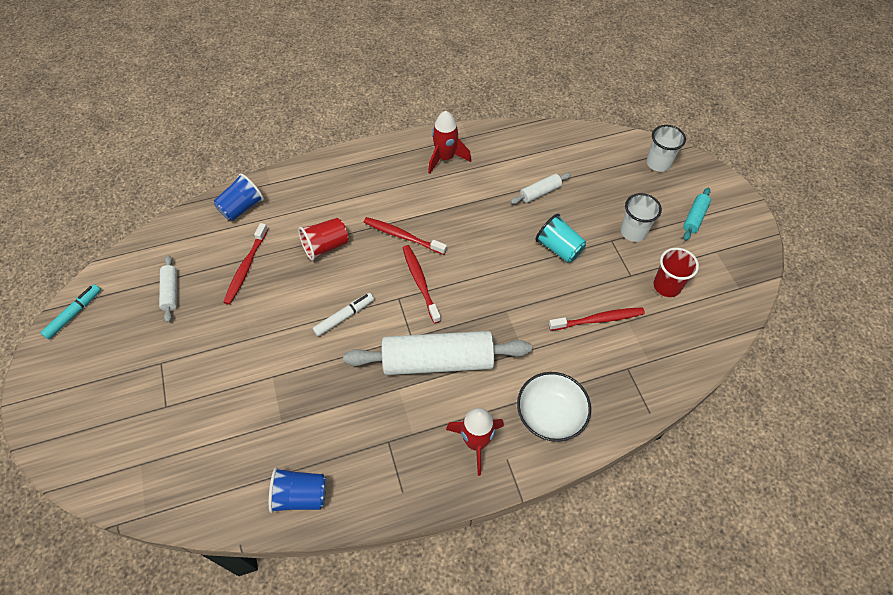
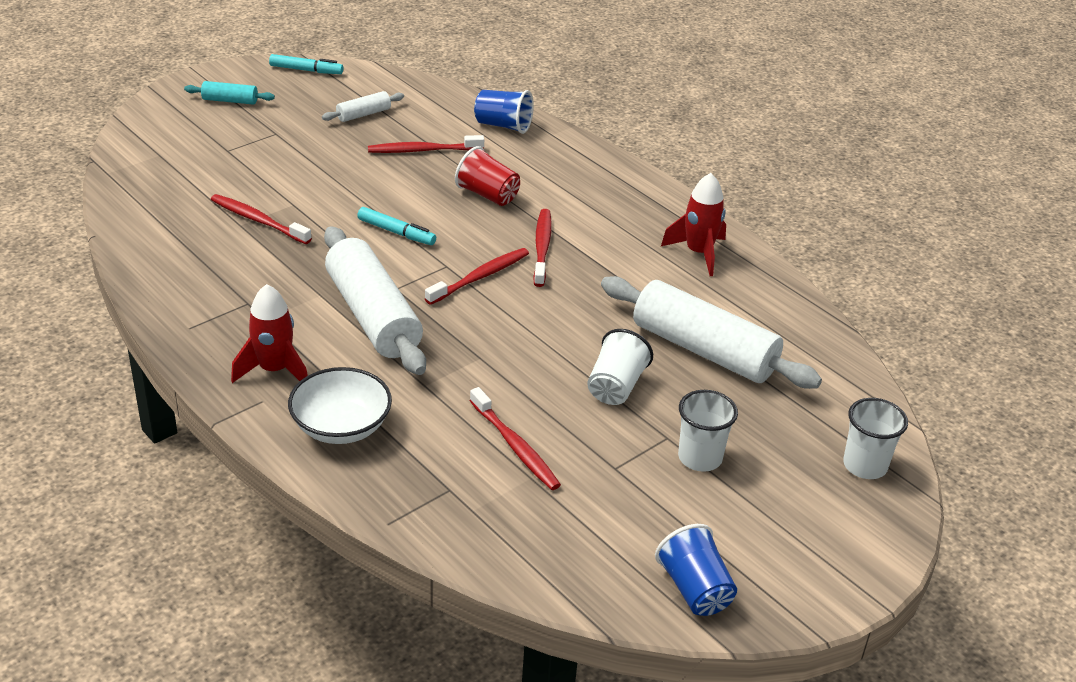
camera: 65 degrees right, 20 degrees down
blue cup [269,467,326,513] -> blue cup moved to [655,524,737,616]
white marker [313,293,374,337] -> turquoise marker [357,207,436,245]
white rolling pin [511,173,571,204] -> white rolling pin [601,276,822,389], size x2.22
turquoise cup [535,214,586,263] -> white cup [587,329,653,405]
red cup [653,248,699,297] -> none
turquoise rolling pin [683,188,711,241] -> turquoise rolling pin moved to [184,81,275,105]
none -> red toothbrush [211,194,312,244]

